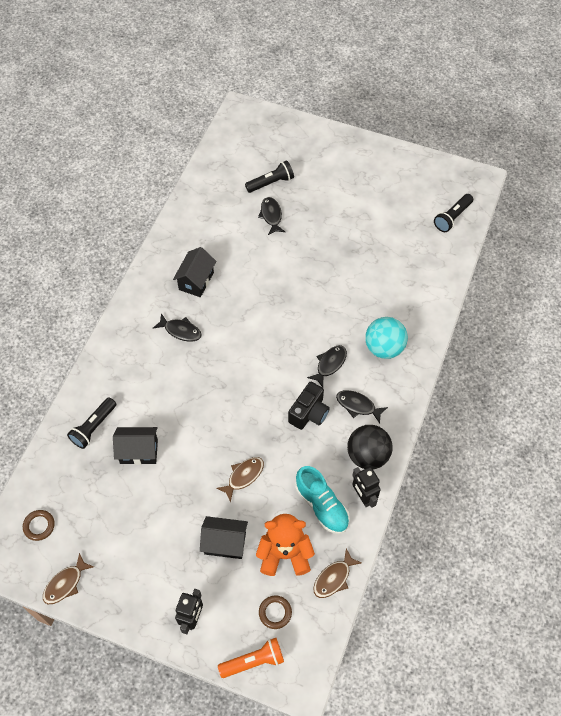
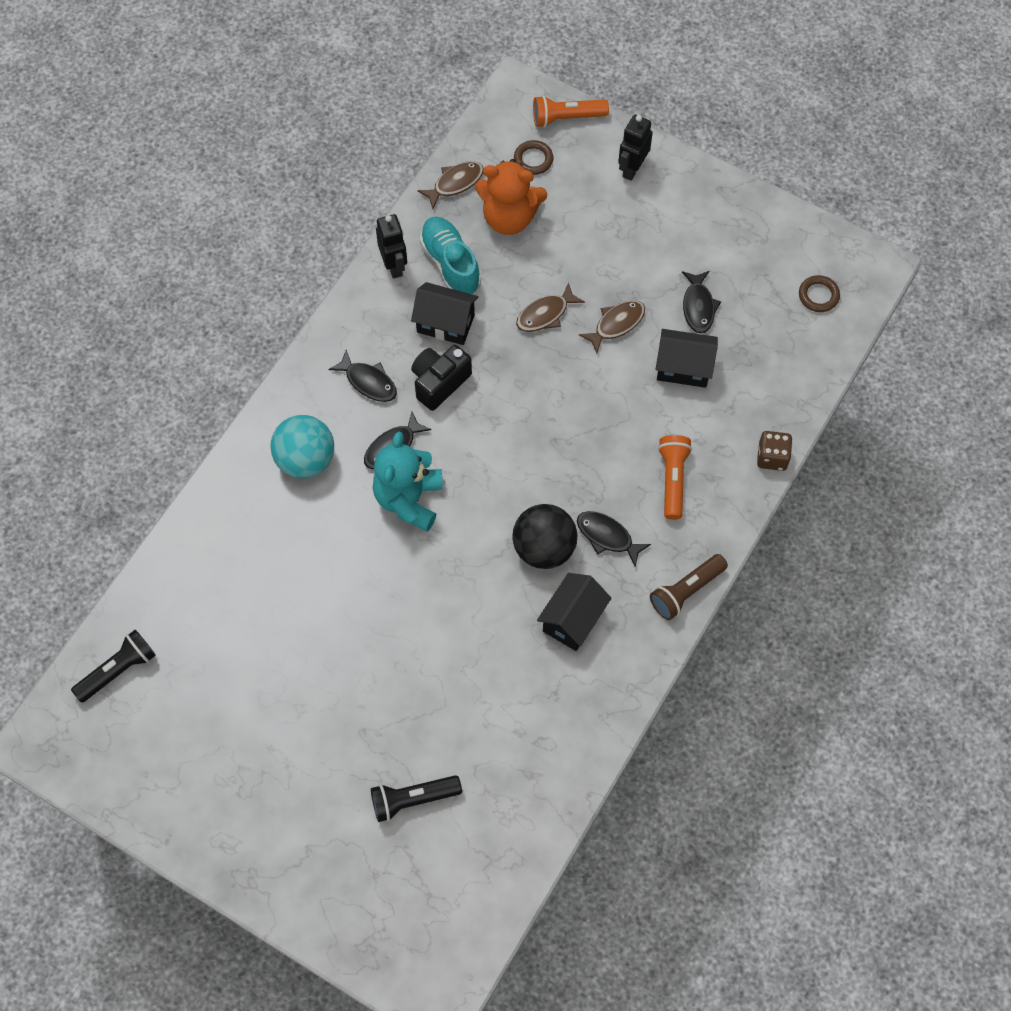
camera: 170 degrees left, 5 degrees up
brown fish [43,553,94,604] -> brown fish moved to [579,300,645,353]
black flashlight [67,397,116,449] -> none
black house [200,516,248,559] -> black house moved to [411,282,478,345]
black fish [258,197,285,235] -> black fish moved to [682,271,721,333]
black ball [347,425,393,469] -> black ball moved to [513,504,577,569]
none -> turquoise teddy bear [373,431,443,532]
none -> brown flashlight [650,554,728,620]
none -> orange flashlight [658,435,692,520]
none -> brown dice [757,431,792,471]

